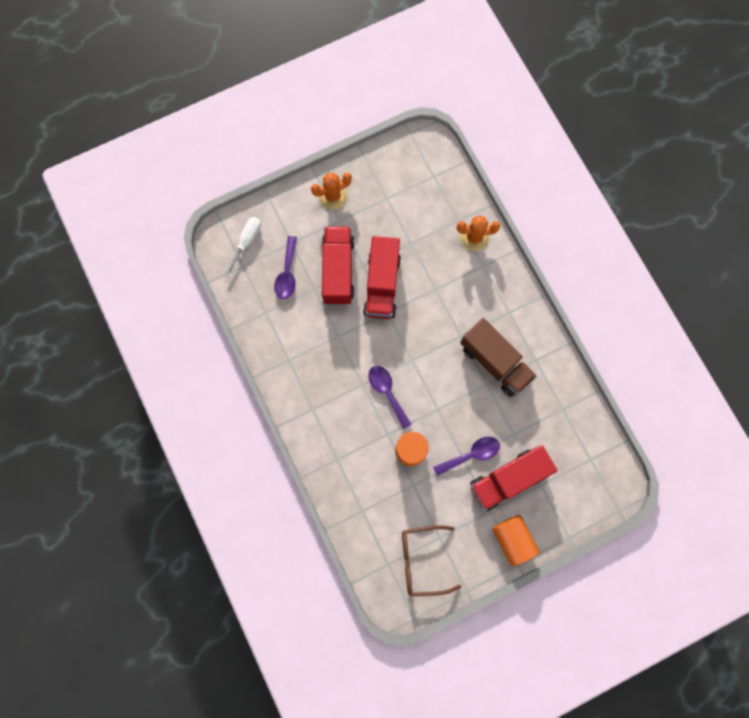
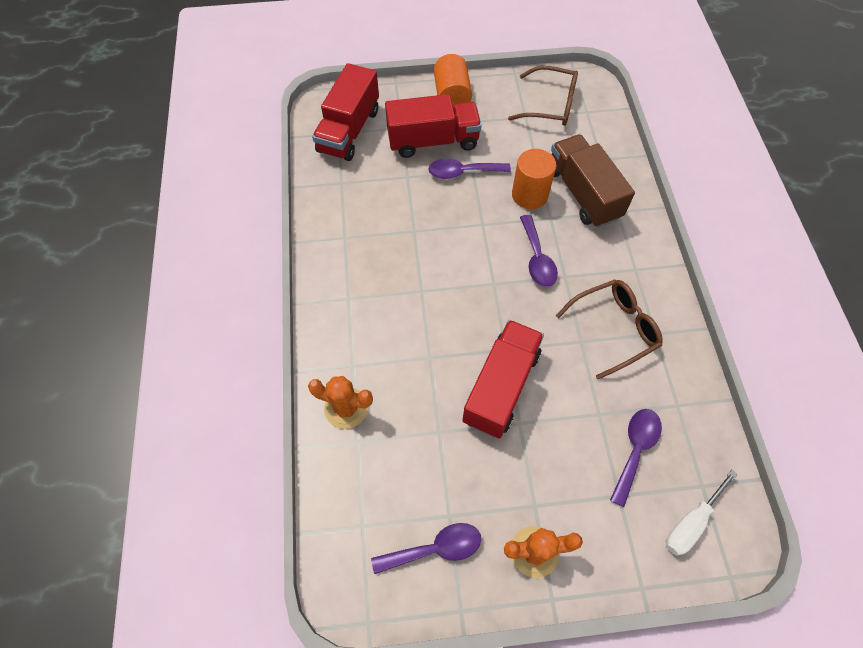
camera: 160 degrees left, 15 degrees down
red truck [321,226,355,305] -> red truck moved to [312,63,379,161]
brown truck [460,318,537,397] -> brown truck moved to [551,134,635,228]
none -> purple spoon [371,523,481,574]
none -> brown glasses [556,280,663,379]

